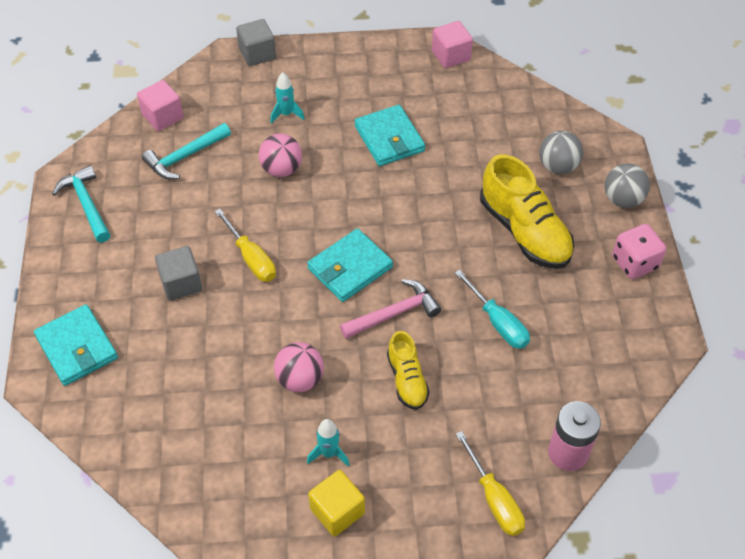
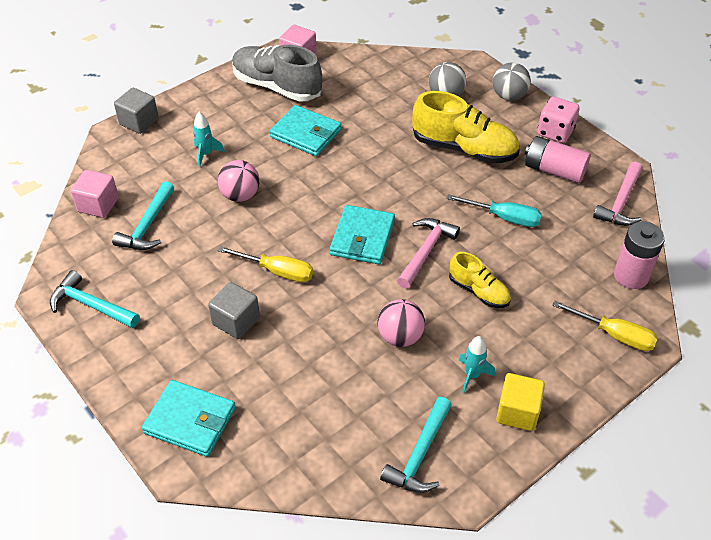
camera: 35 degrees left, 5 degrees down
none -> grey shoe [232,45,322,102]
none -> turquoise hammer [380,397,452,493]
none -> pink battery [525,136,591,183]
none -> pink hammer [593,162,642,226]

